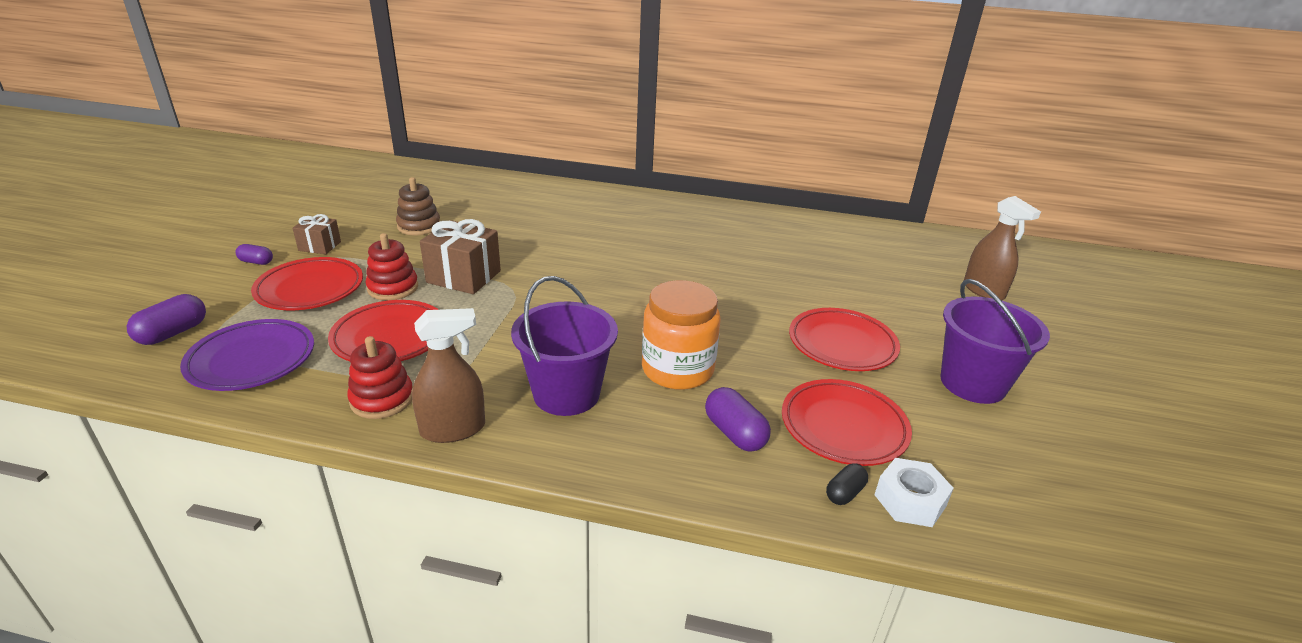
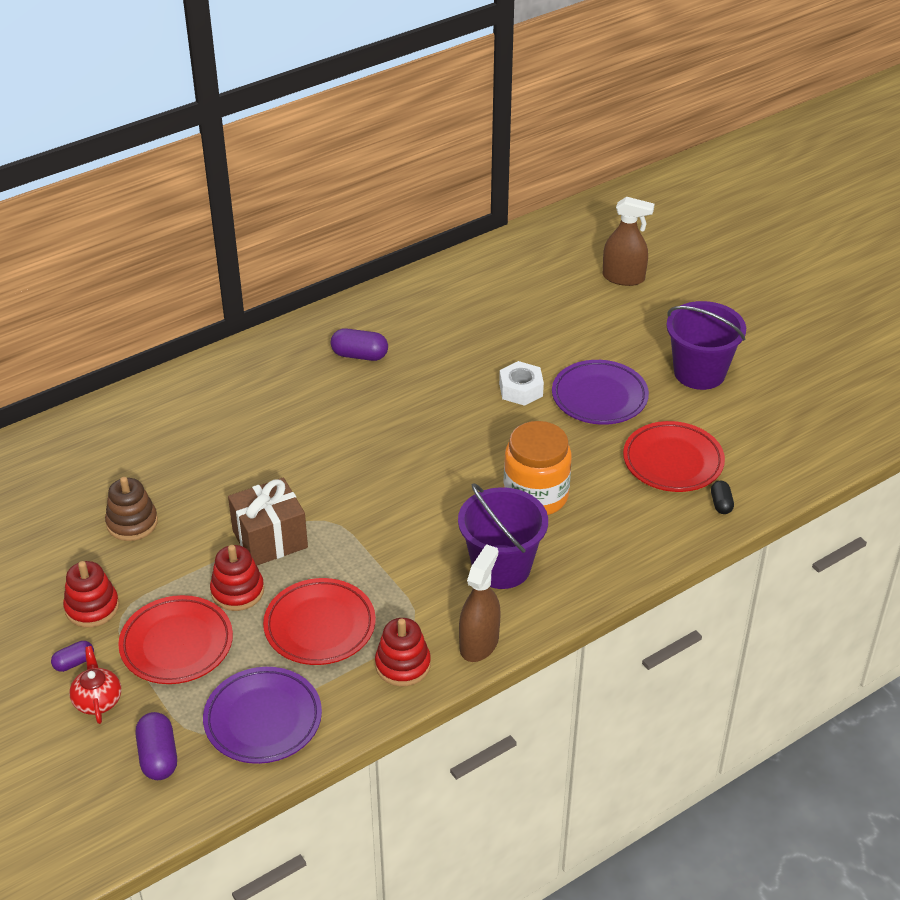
camera: 45 degrees left, 10 degrees up
brown gift [293,214,341,254] -> red stacking toy [63,561,119,628]
purple capsule [705,387,771,452] -> purple capsule moved to [331,328,388,361]
red plate [789,308,900,371] -> purple plate [552,360,649,425]
white nut [874,458,954,527] -> white nut moved to [499,361,544,406]
none -> red teapot [69,646,121,724]

